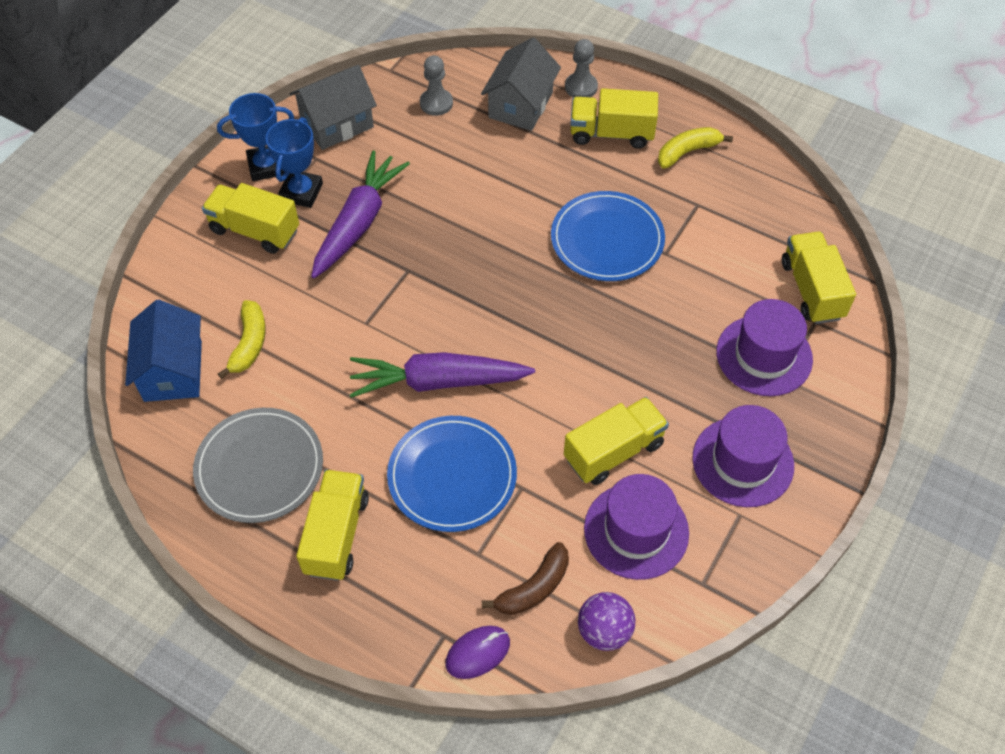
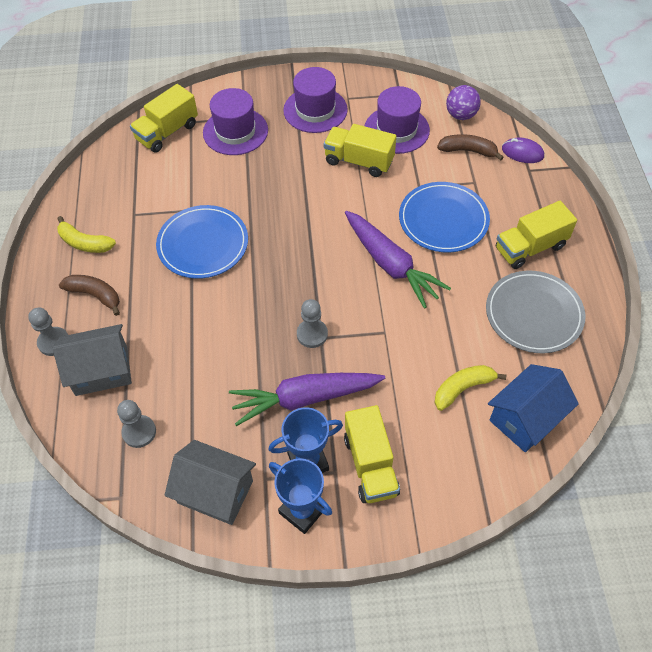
camera: 125 degrees left, 0 degrees up
yellow truck [570,88,658,149] -> brown banana [59,275,120,316]
none -> grey pawn [297,299,328,348]

